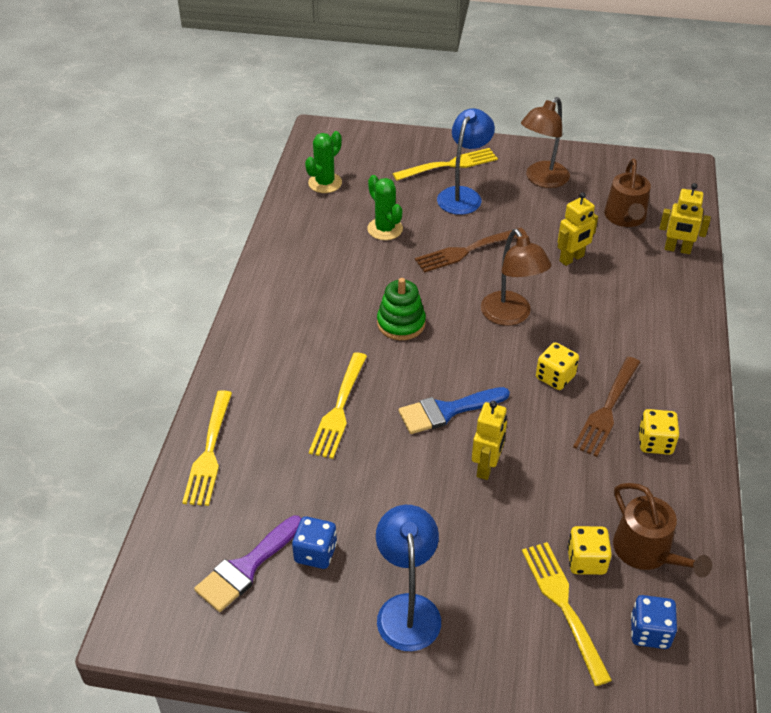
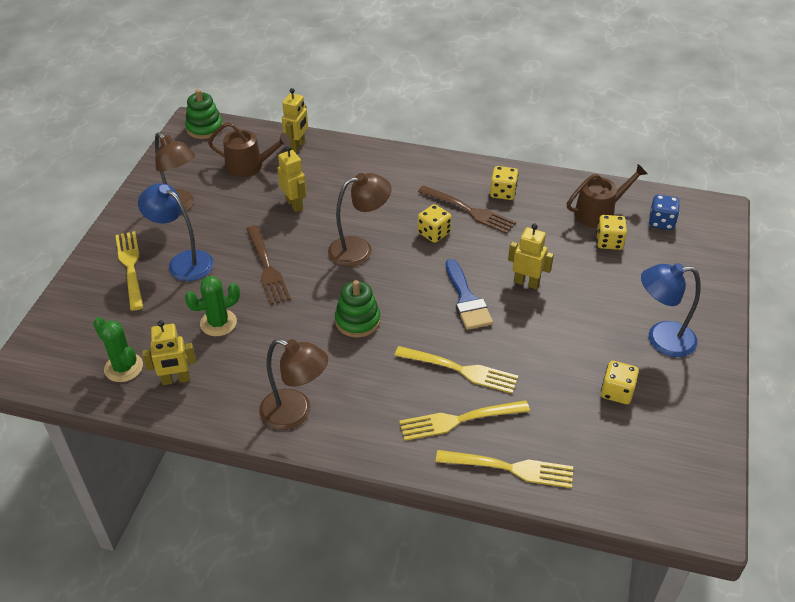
camera: 85 degrees left, 0 degrees up
purple brush [194,516,302,612] -> none
blue dice [292,517,337,569] -> yellow dice [601,361,639,404]
yellow fork [522,542,612,686] -> yellow fork moved to [399,400,530,441]
none -> yellow robot [142,320,196,385]
none -> green stacking toy [185,89,223,139]
none -> brown lamp [259,339,328,430]

